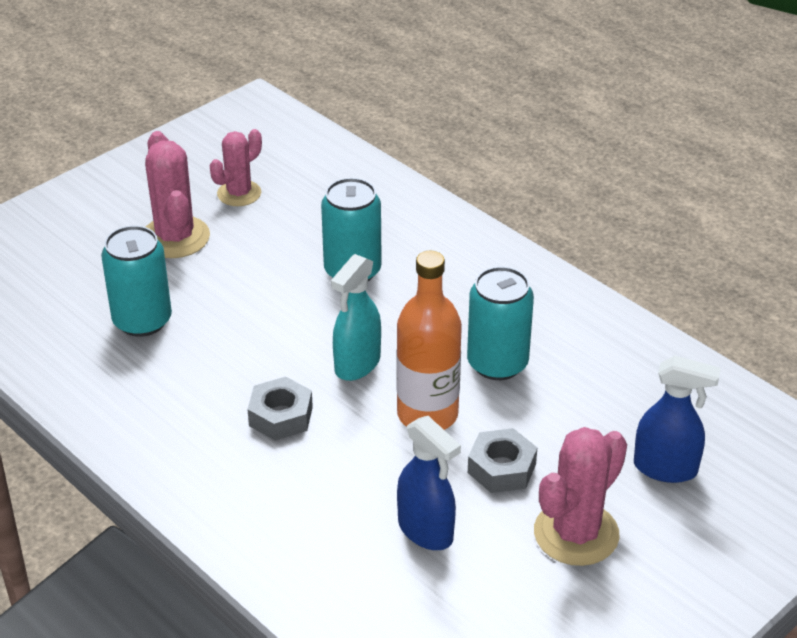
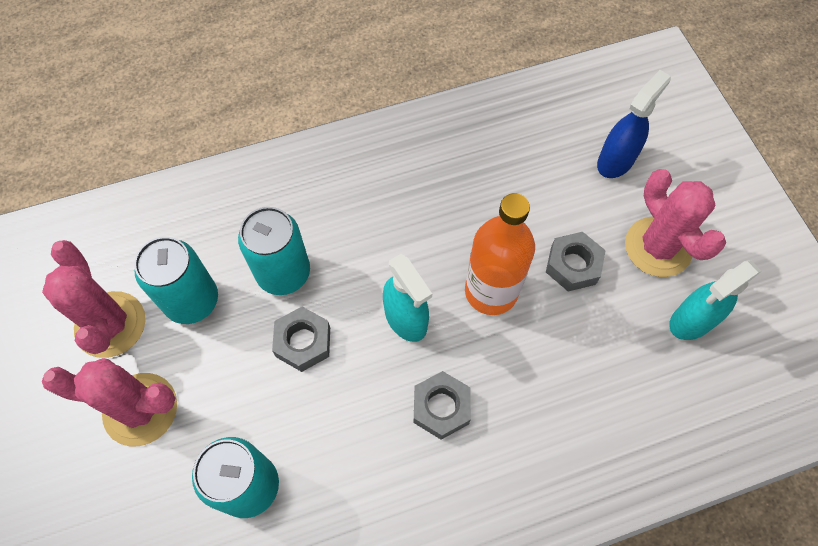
camera: 65 degrees left, 25 degrees up
pink cactus [210,129,262,206] -> pink cactus [42,240,146,358], size x1.51
blue spray bottle [397,416,461,550] -> none
turquoise can [467,266,534,380] -> turquoise can moved to [134,237,218,324]
none -> grey nut [272,307,330,372]
none -> turquoise spray bottle [669,260,762,340]

